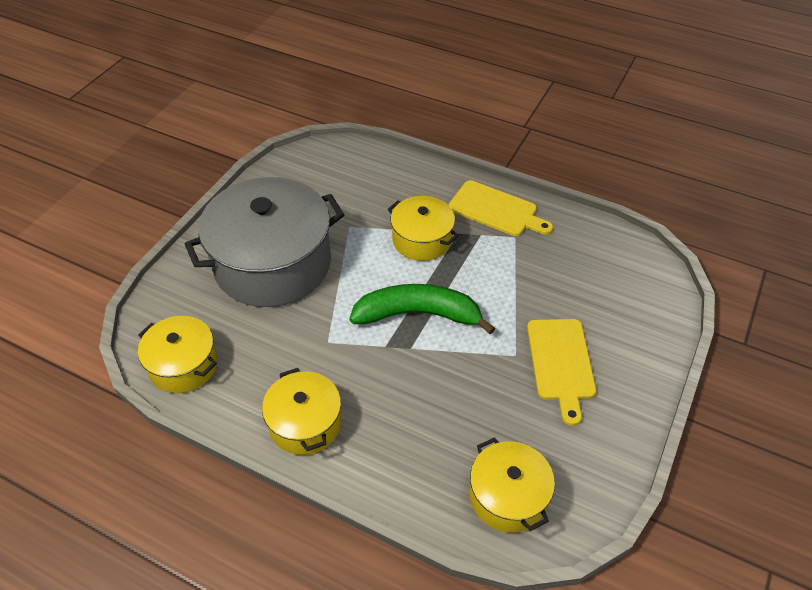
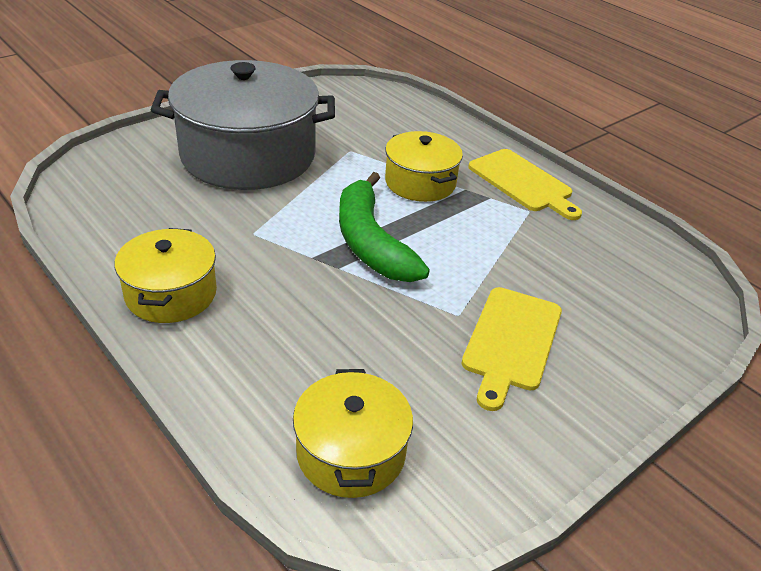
camera: 20 degrees right, 10 degrees down
yellow pot [138,316,218,393] -> none
green banana [349,284,495,335] -> green banana turned 135 degrees counterclockwise [339,172,430,282]

